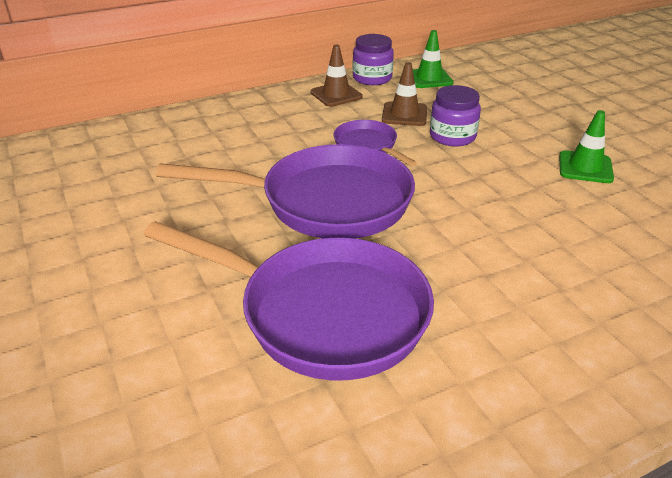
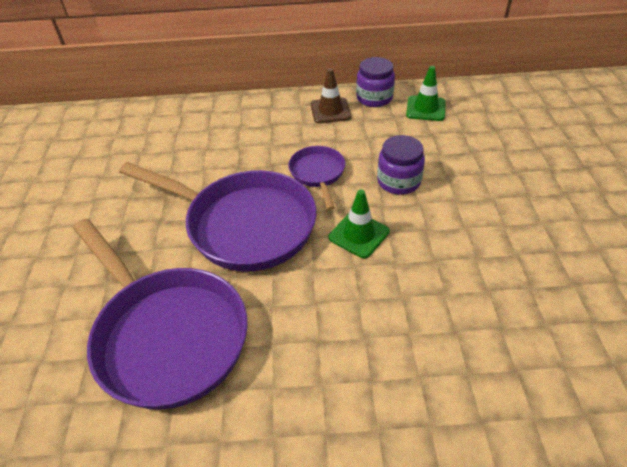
camera: 25 degrees right, 10 degrees up
brown traffic cone [382,62,427,126] -> none
green traffic cone [559,110,614,183] -> green traffic cone moved to [328,190,390,258]

